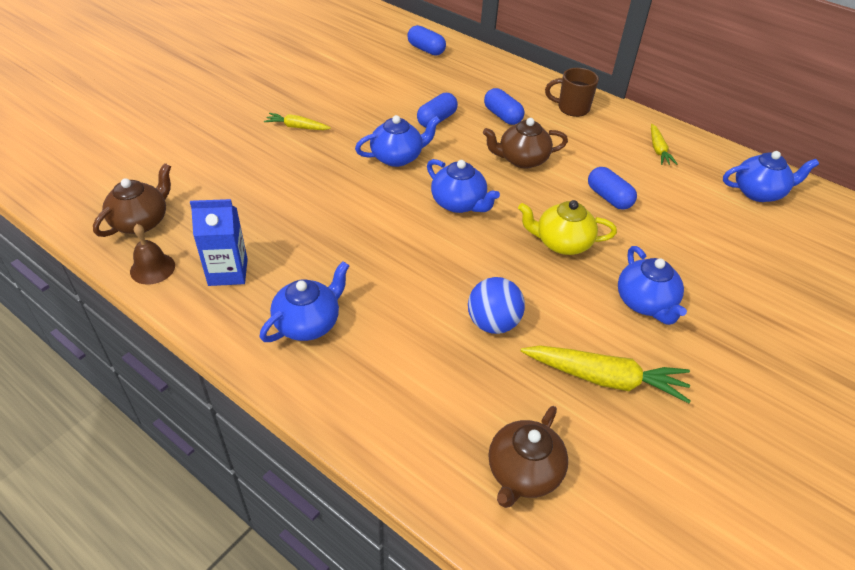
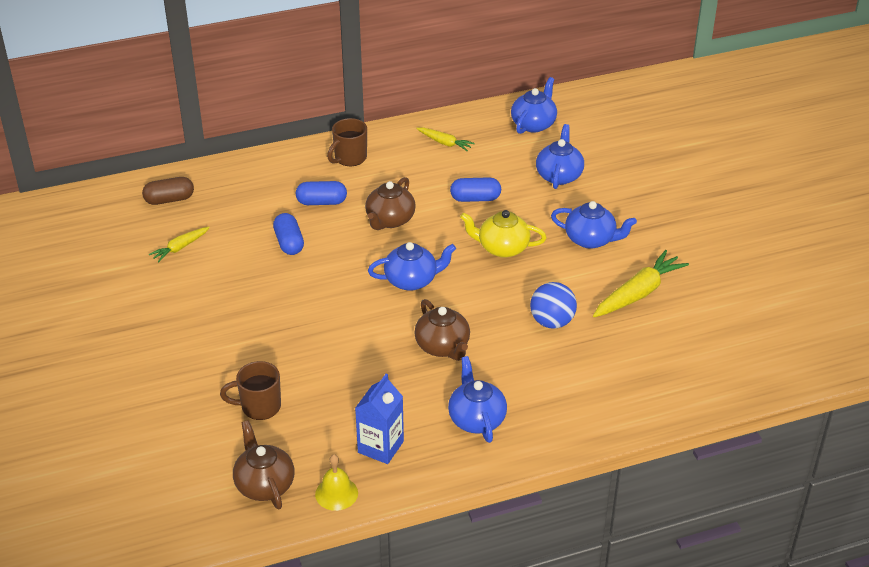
camera: 55 degrees left, 5 degrees down
brown bell [130,224,175,284] -> yellow bell [315,454,358,511]
yellow carrot [264,113,331,130] -> yellow carrot moved to [149,227,210,262]
blue teapot [355,115,440,167] -> blue teapot moved to [536,124,584,189]
blue capsule [407,25,446,56] -> brown capsule [142,177,194,205]
brown teapot [489,406,568,508] -> brown teapot moved to [414,299,470,361]
yellow teapot [518,200,617,255] -> yellow teapot turned 60 degrees clockwise [460,210,547,258]
none -> brown mug [220,361,281,420]

